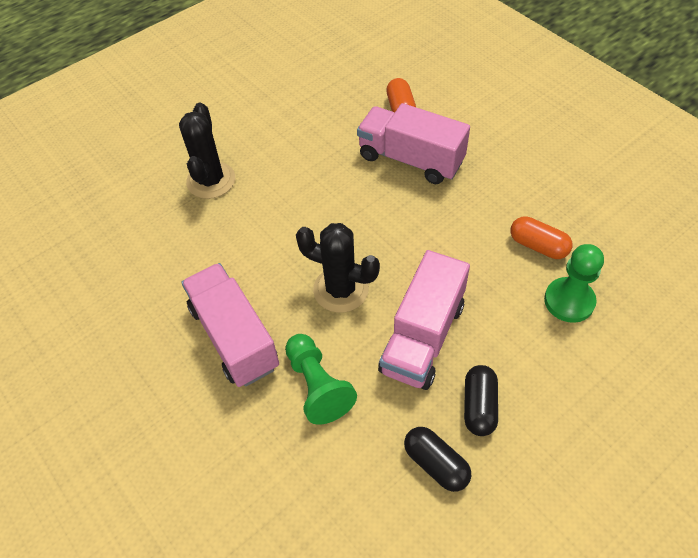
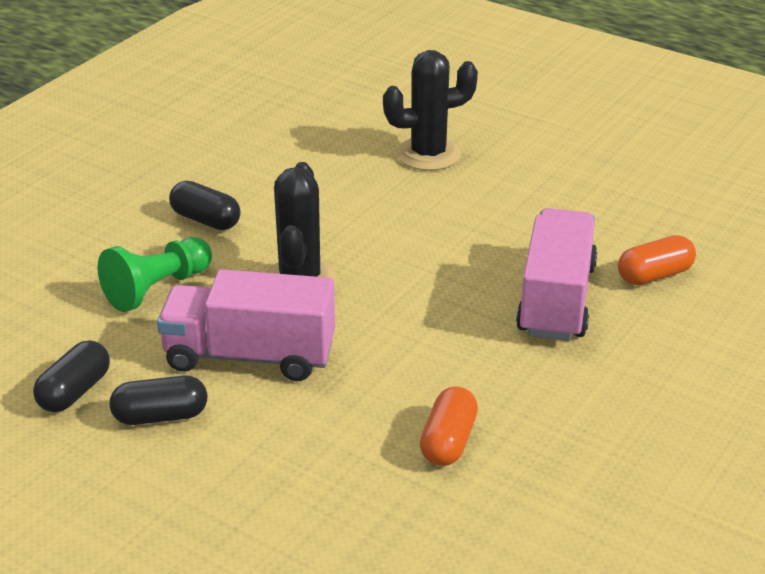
camera: 70 degrees right, 20 degrees down
pink truck [181,263,279,387] -> black capsule [169,181,241,230]
green pawn [544,244,604,323] -> none

